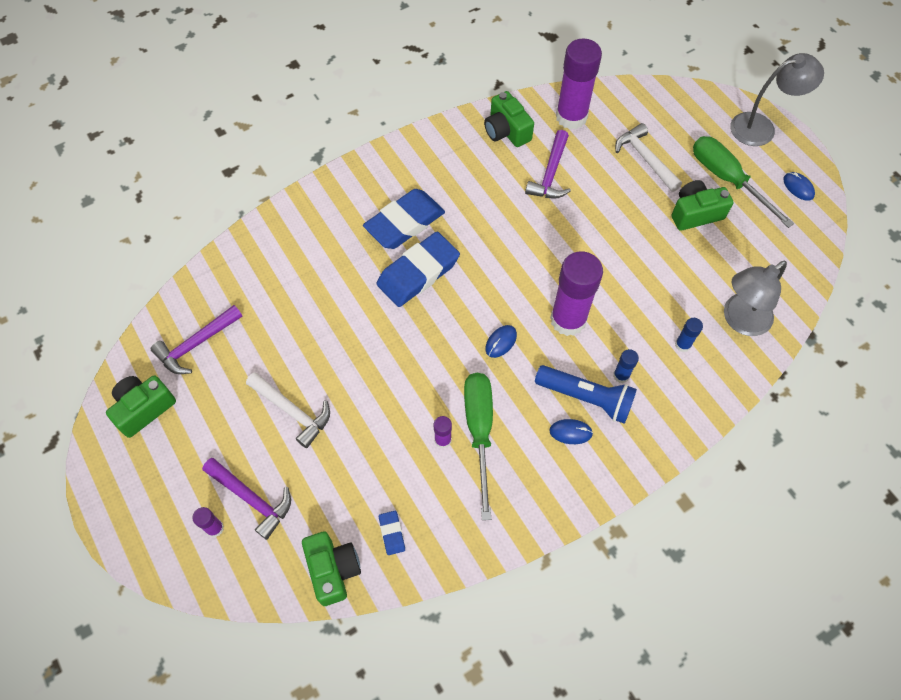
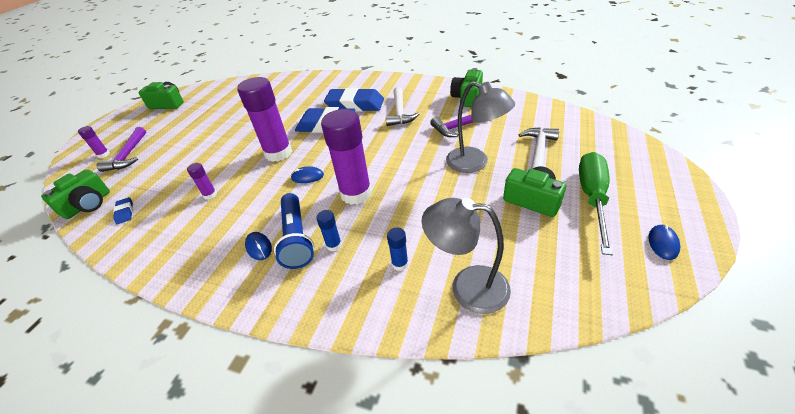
camera: 55 degrees right, 20 degrees down
purple hammer [151,305,243,374] -> none
white hammer [246,372,330,448] -> white hammer moved to [386,87,419,126]
blue eraser [379,511,405,555] -> blue eraser turned 60 degrees counterclockwise [113,197,133,224]
green screwdriver [464,373,493,520] -> none
purple glue stick [556,38,602,129] -> purple glue stick moved to [237,77,292,162]
grey lamp [731,53,824,146] -> grey lamp moved to [446,81,515,173]

